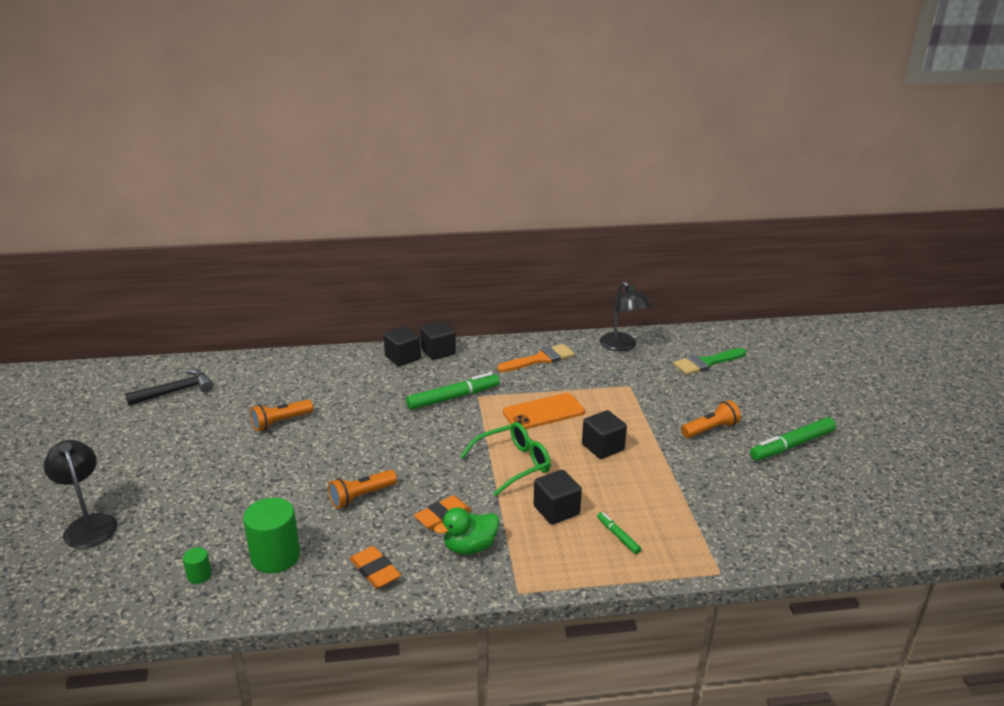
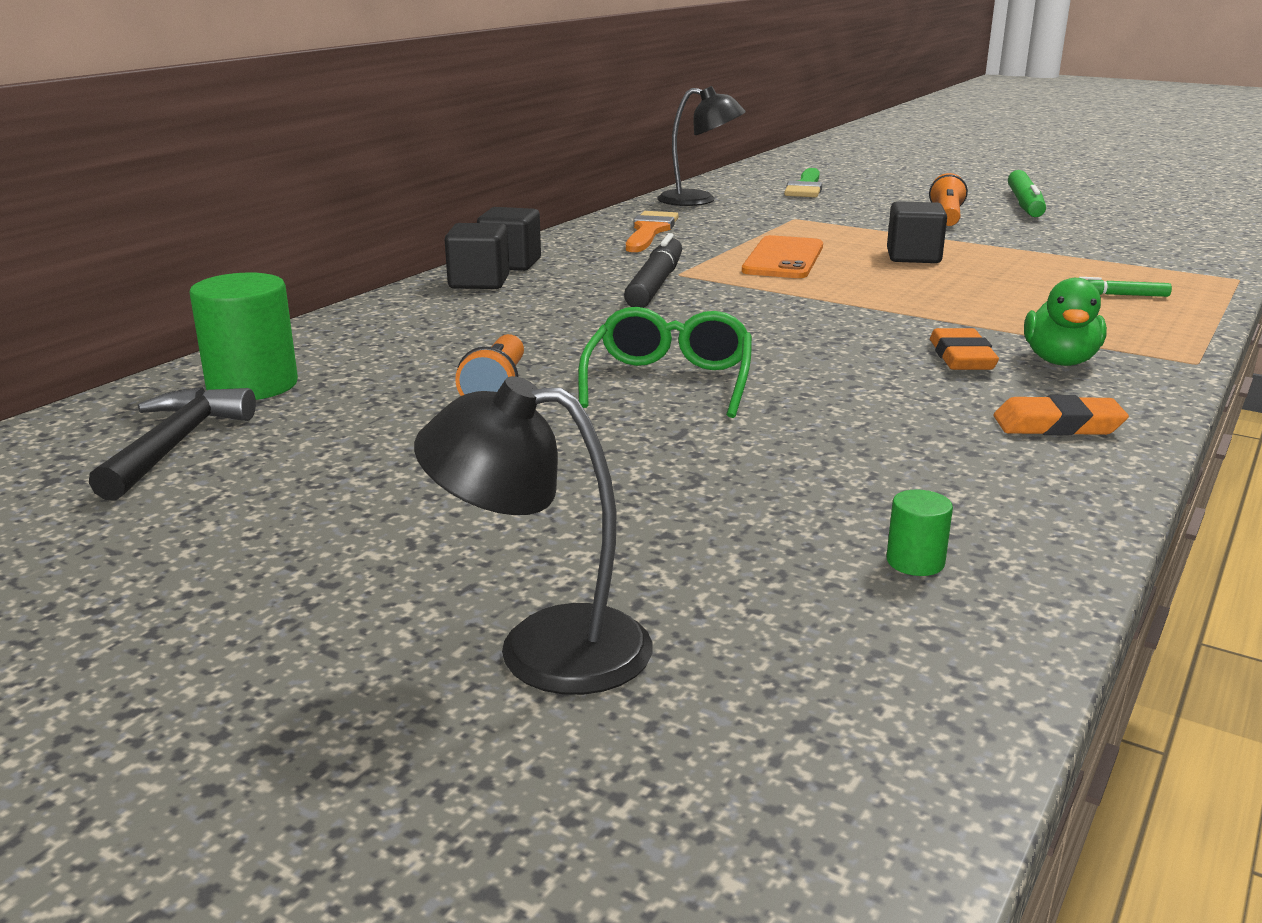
camera: 50 degrees left, 5 degrees down
green cylinder [243,498,300,574] -> green cylinder moved to [189,272,298,400]
orange flashlight [328,470,397,509] -> none
green marker [406,372,500,410] -> black marker [624,233,682,308]
green glasses [460,422,551,497] -> green glasses moved to [578,307,752,418]
black cube [533,470,582,525] -> none

